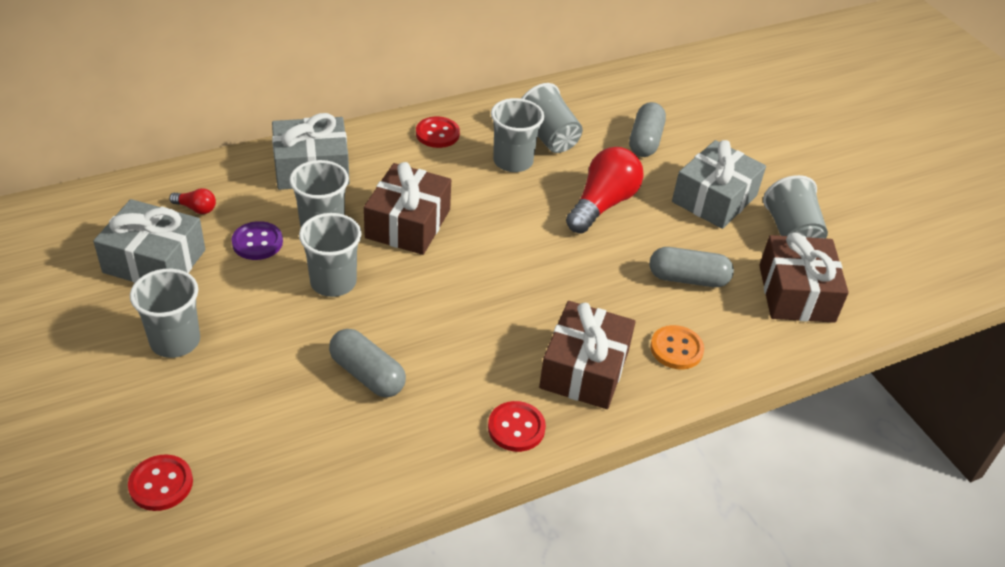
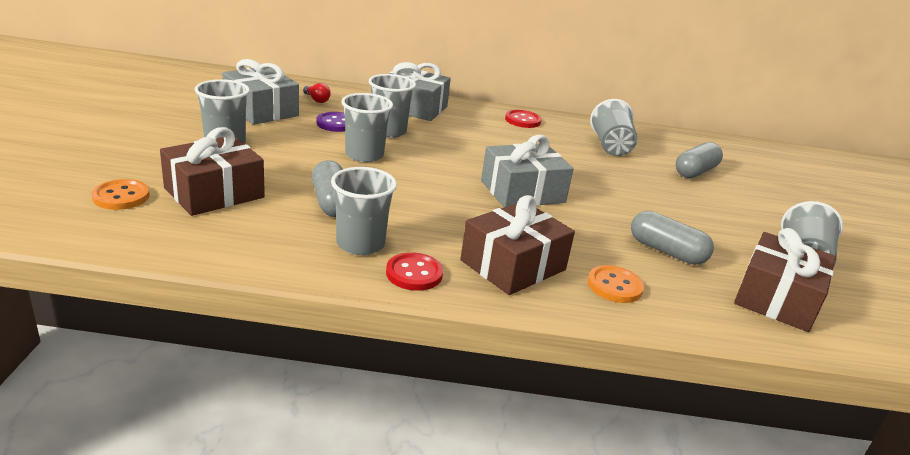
camera: 30 degrees right, 15 degrees down
red button [128,454,193,511] -> orange button [91,179,150,210]
brown gift [364,162,451,255] -> brown gift moved to [160,127,265,216]
grey cup [491,98,544,172] -> grey cup moved to [331,167,397,255]
red light bulb [566,147,644,233] -> none
grey gift [672,140,766,229] -> grey gift moved to [481,135,574,207]

